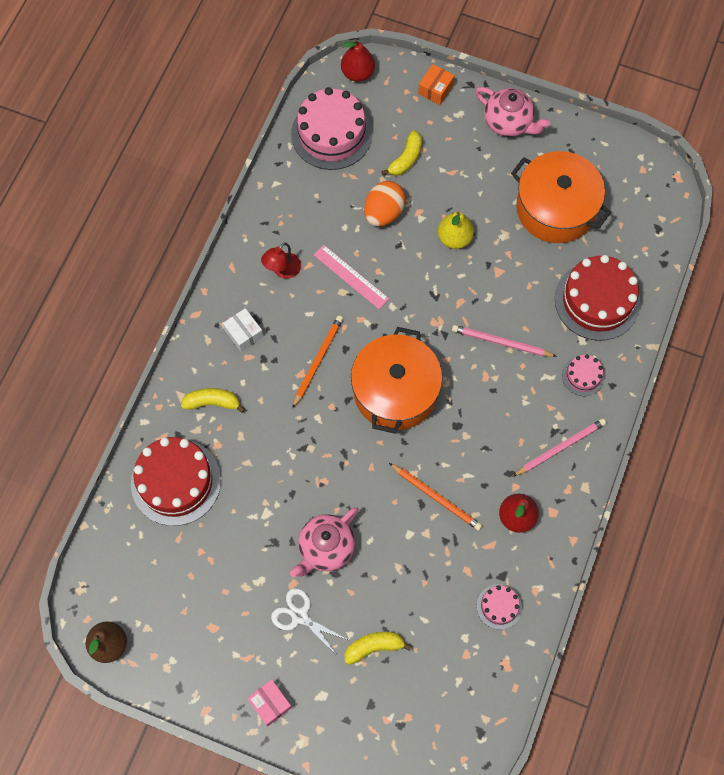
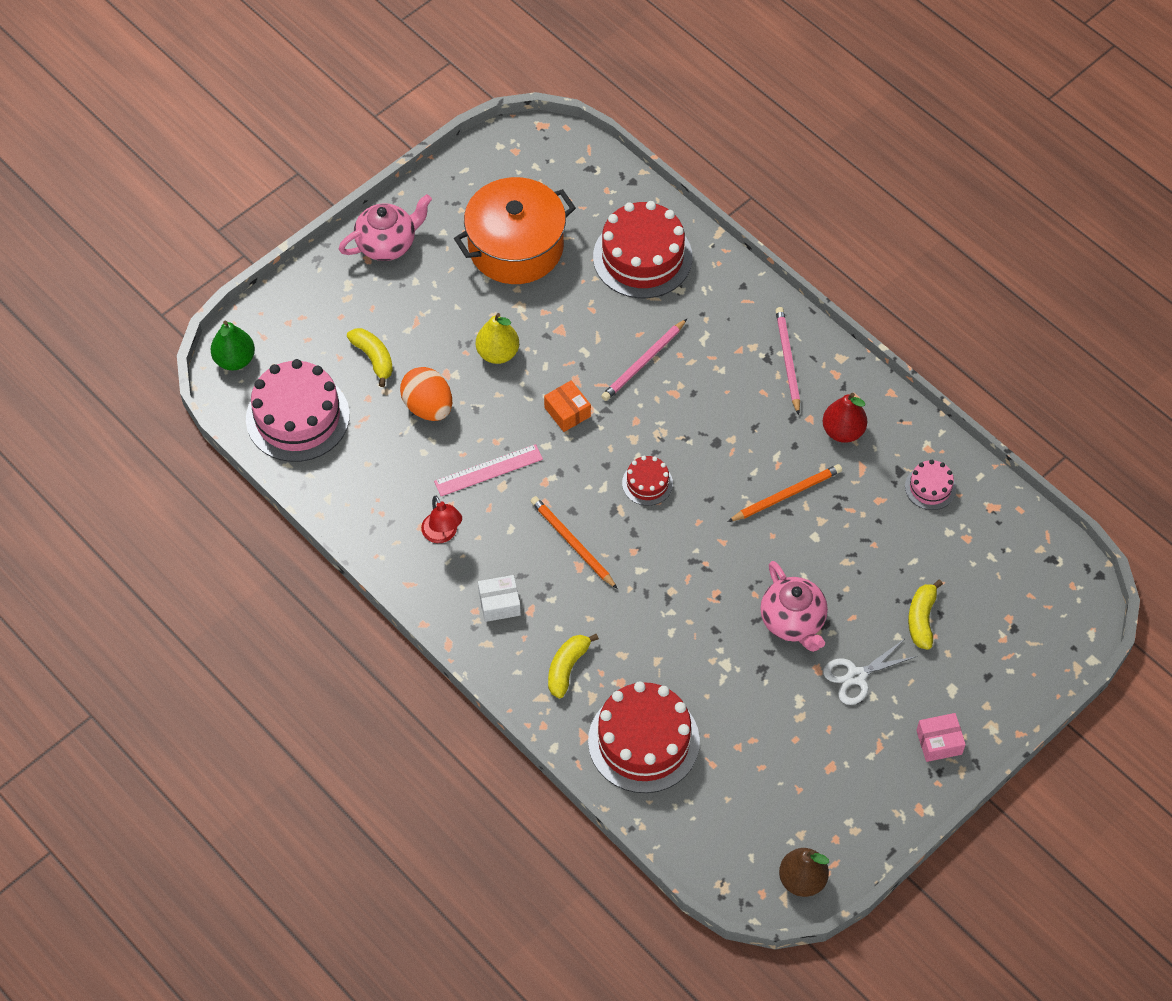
camera: 65 degrees left, 10 degrees down
red pear [341,39,375,82] -> green pear [210,321,255,371]
orange pot [351,327,443,434] -> red cake [622,456,673,506]
orange box [418,64,455,105] -> orange box moved to [544,380,591,432]
pink cake [562,354,604,396] -> none

